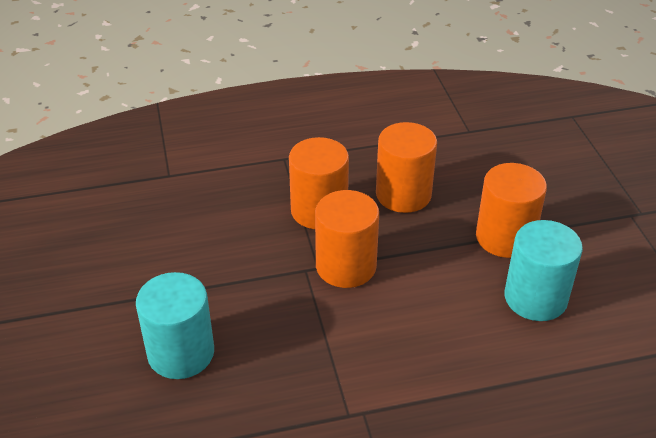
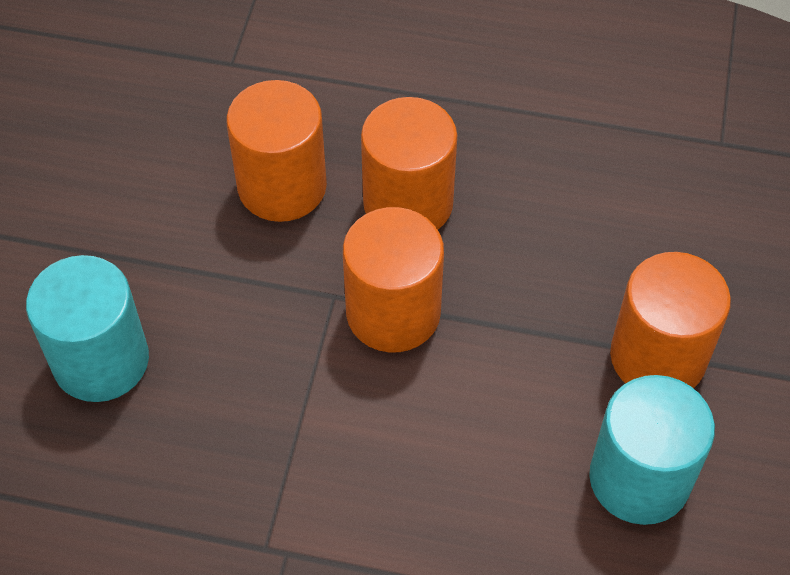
camera: 25 degrees right, 15 degrees up
orange cylinder [376,122,437,213] -> orange cylinder moved to [226,80,327,222]

